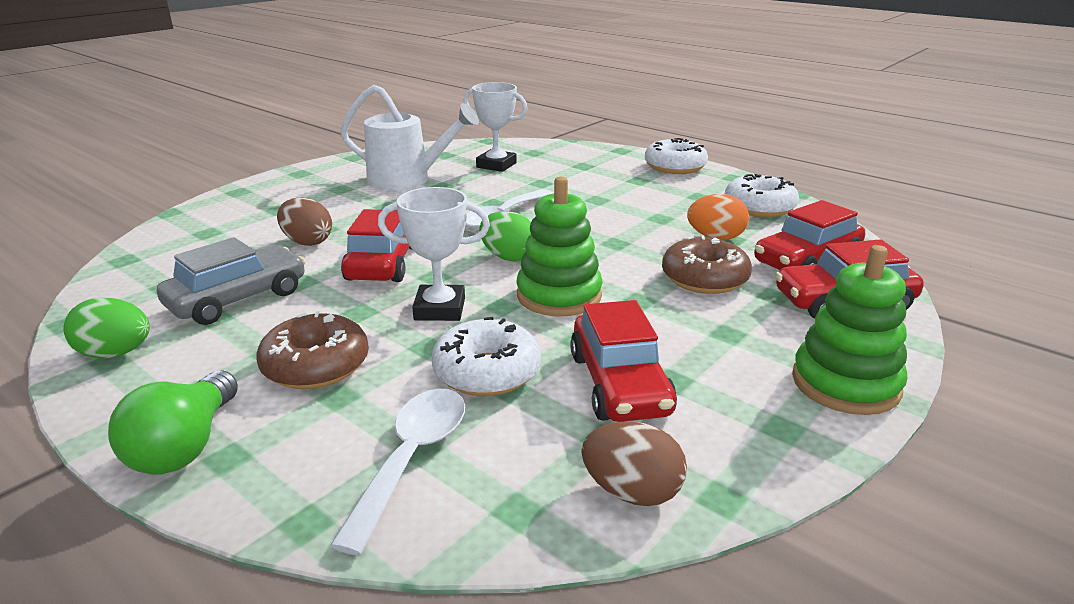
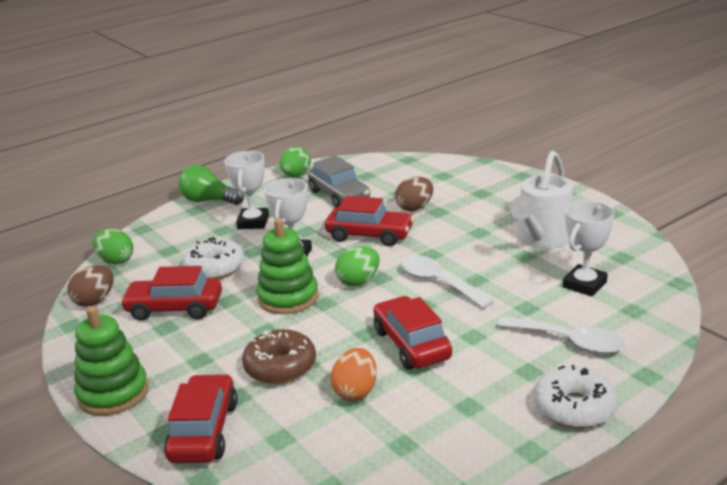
camera: 105 degrees right, 0 degrees up
brown donut [257,311,369,389] -> white trophy [224,151,269,229]
white spoon [330,389,465,555] -> white spoon moved to [496,316,625,354]
white donut [725,174,799,217] -> none
red car [754,200,865,270] -> red car moved to [373,296,452,370]
none -> green egg [93,229,133,265]

